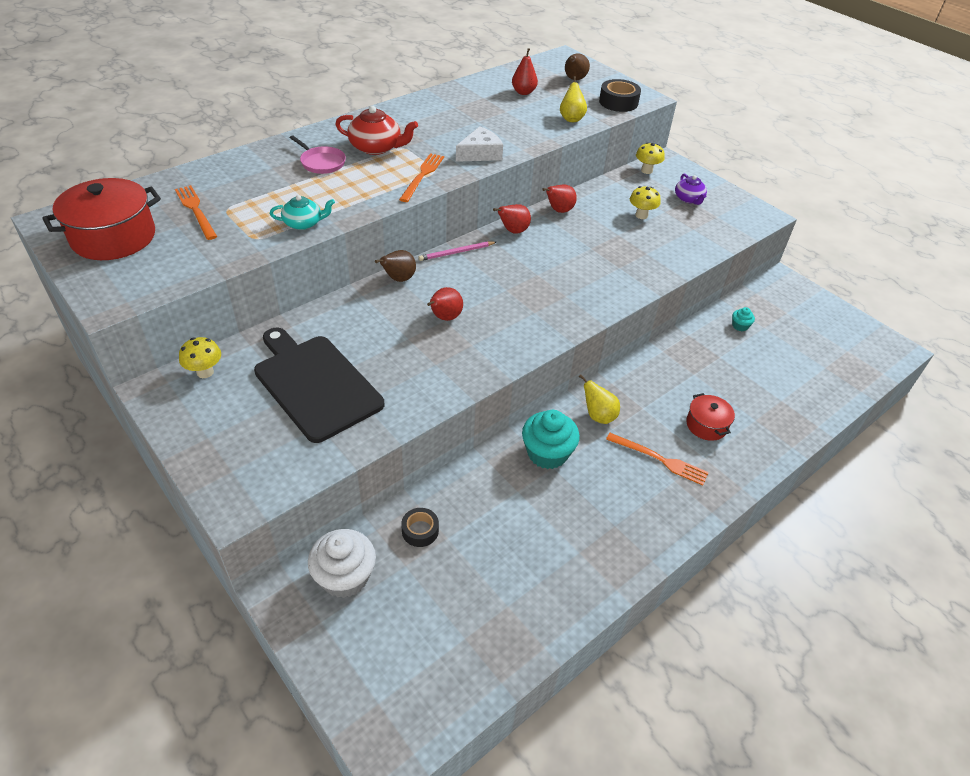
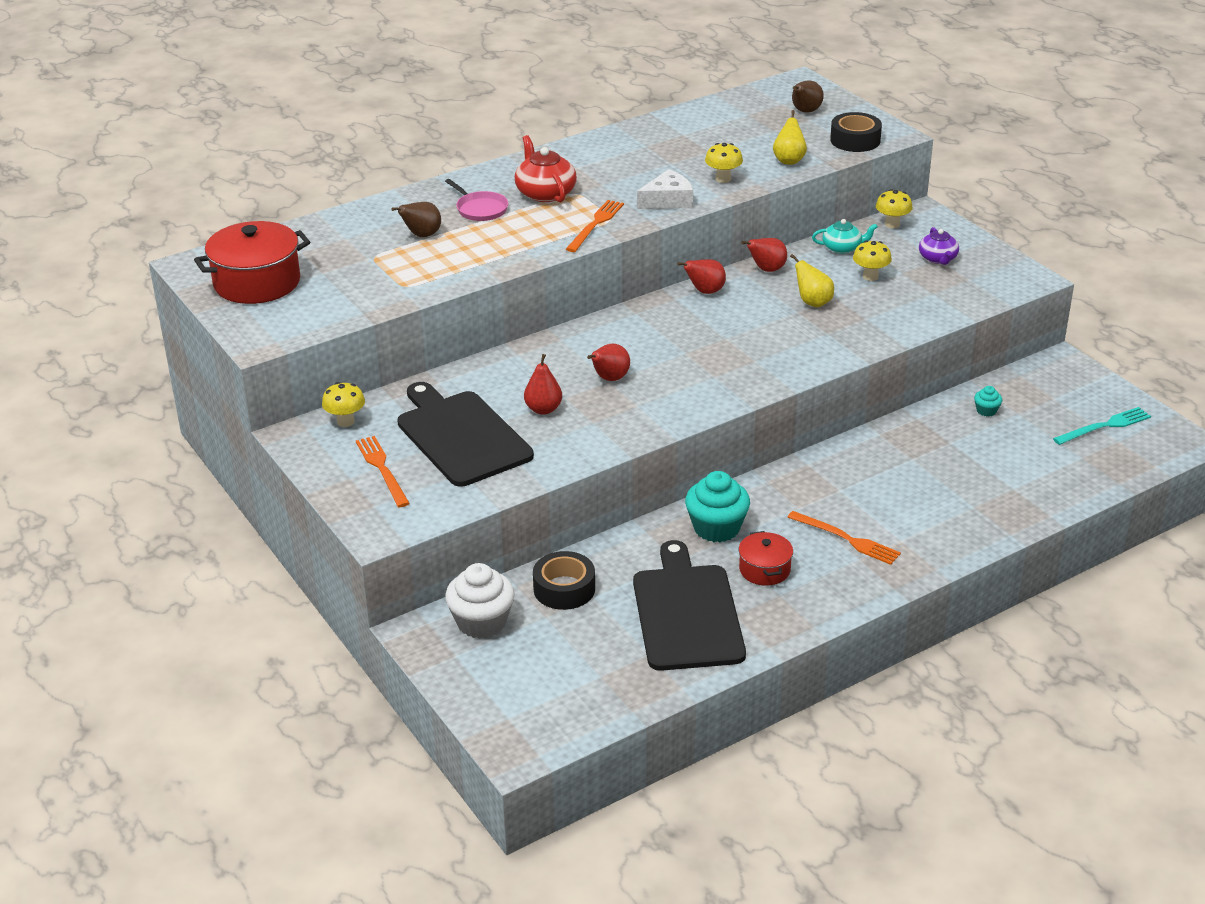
camera: 10 degrees right, 10 degrees down
orange fork [175,185,217,240] -> orange fork moved to [356,436,410,507]
turquoise teapot [270,195,335,230] -> turquoise teapot moved to [812,219,878,254]
red teapot [335,106,418,155] -> red teapot turned 135 degrees counterclockwise [515,135,577,202]
brown pear [375,250,416,282] -> brown pear moved to [391,202,441,237]
black tape [401,508,439,547] -> black tape [533,551,595,610], size x1.55
pink pencil [418,241,496,261] -> none
red pear [512,48,538,95] -> red pear moved to [524,354,562,415]
yellow pear [579,374,620,424] -> yellow pear moved to [790,254,834,307]
red pot [686,393,735,441] -> red pot moved to [739,531,793,586]
none -> black cutting board [633,540,746,671]
none -> yellow mushroom [705,143,743,183]
none -> turquoise fork [1053,407,1151,445]

